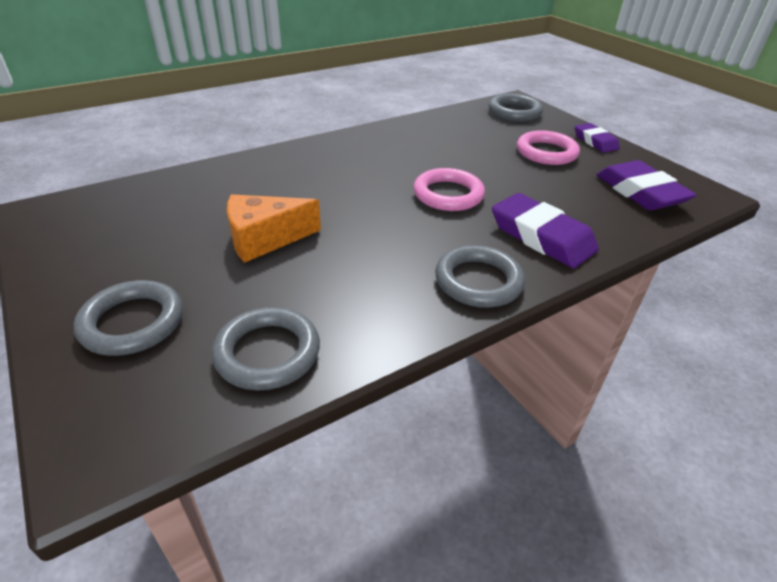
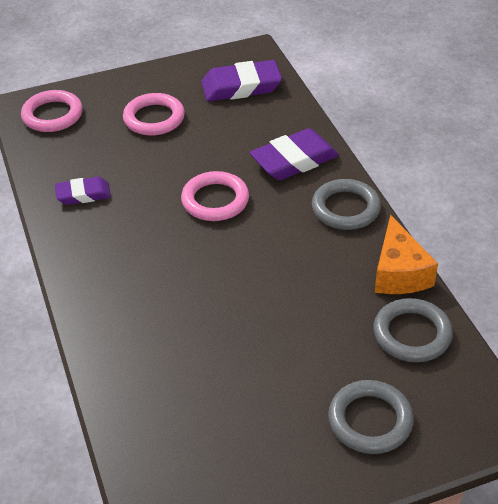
camera: 75 degrees left, 5 degrees up
orange cheese [227,194,321,263] -> orange cheese moved to [375,215,438,294]
grey ring [489,94,543,121] -> pink ring [21,90,83,132]
purple eraser [575,123,620,153] -> purple eraser moved to [55,177,111,205]

